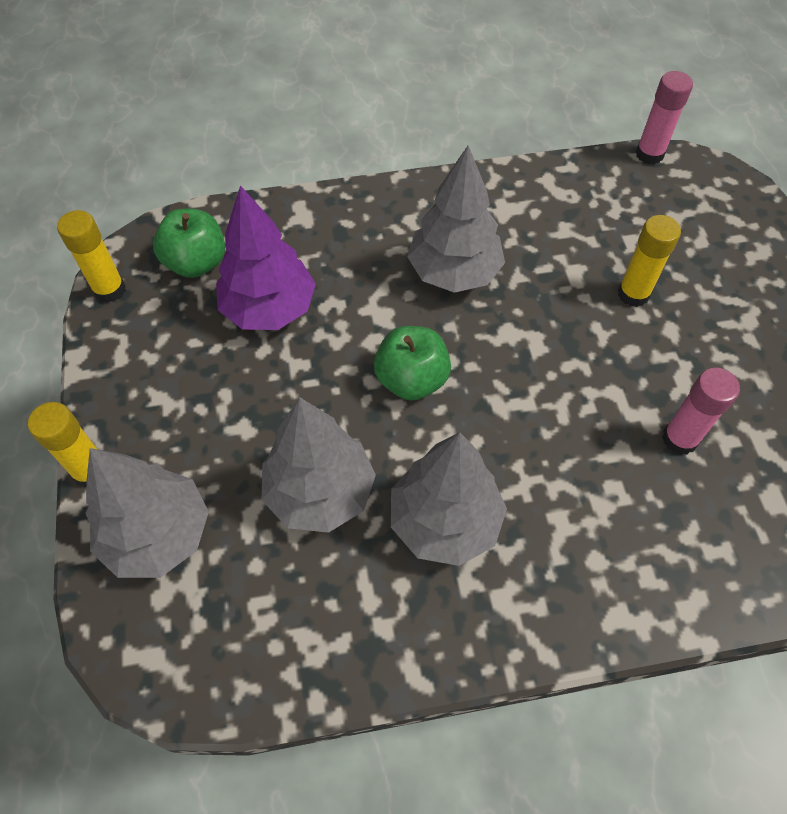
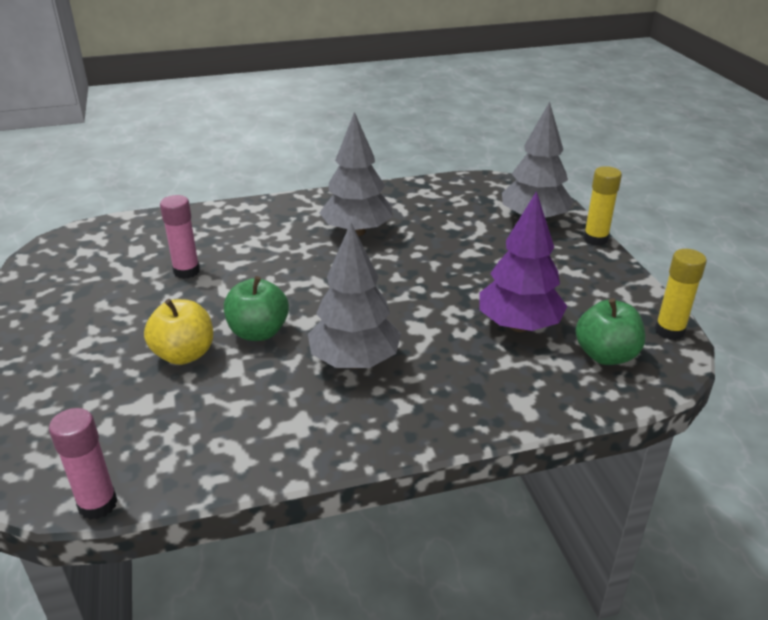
camera: 175 degrees right, 25 degrees down
grey tree [262,397,376,533] -> none
green apple [374,326,451,401] -> green apple moved to [224,276,289,341]
yellow glue stick [618,215,681,307] -> yellow apple [144,299,213,365]

